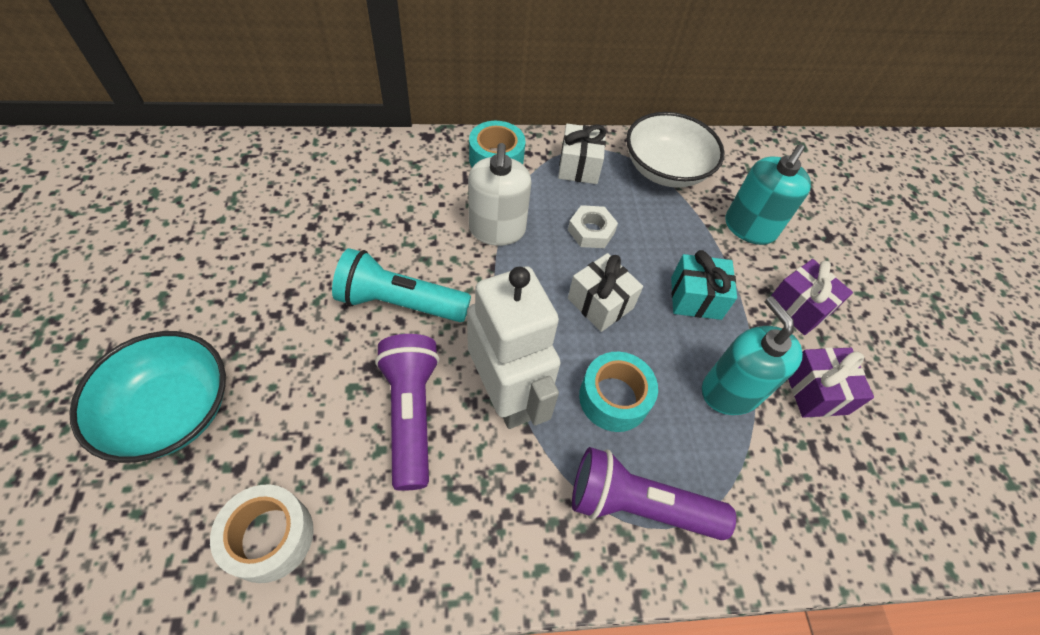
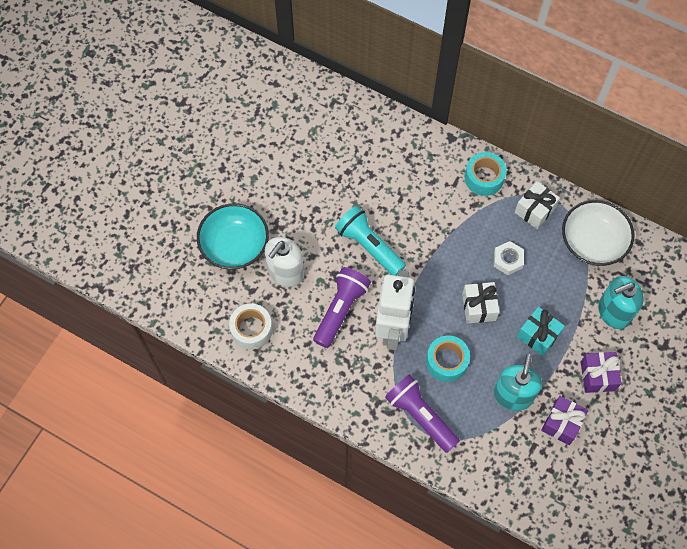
camera: 40 degrees right, 10 degrees up
white soap dispenser [468,143,531,246] -> white soap dispenser moved to [265,237,304,287]

